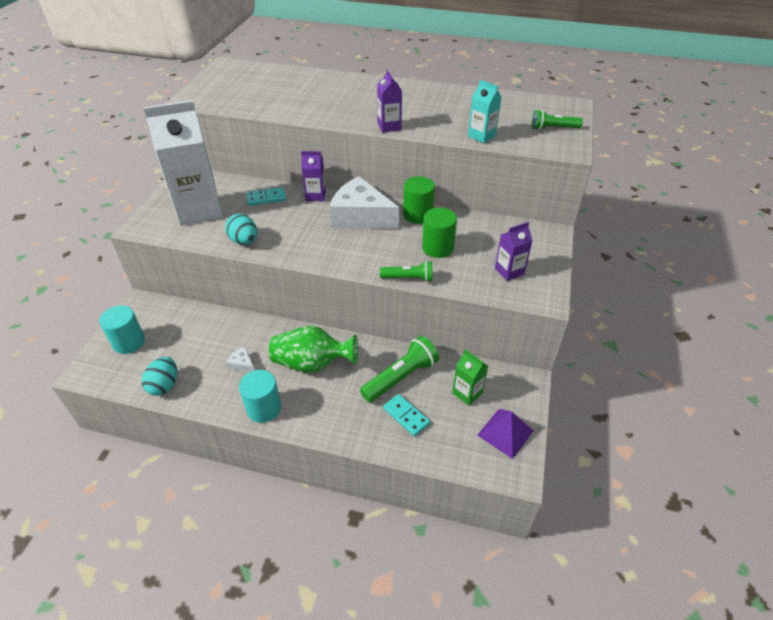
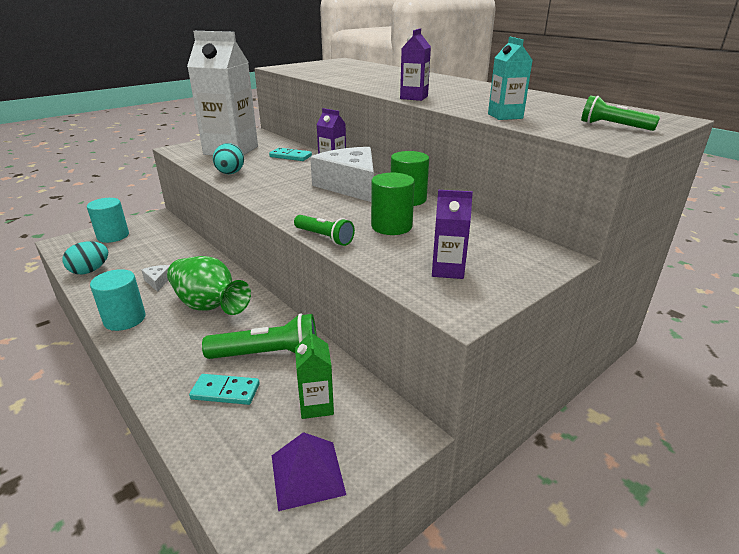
camera: 35 degrees right, 15 degrees down
turquoise domino [383,394,430,436] -> turquoise domino turned 75 degrees counterclockwise [189,374,260,405]

